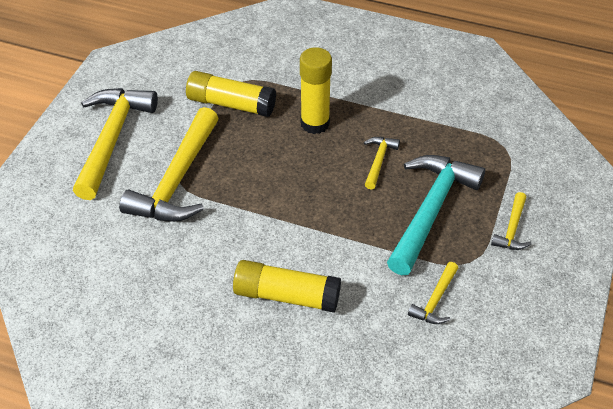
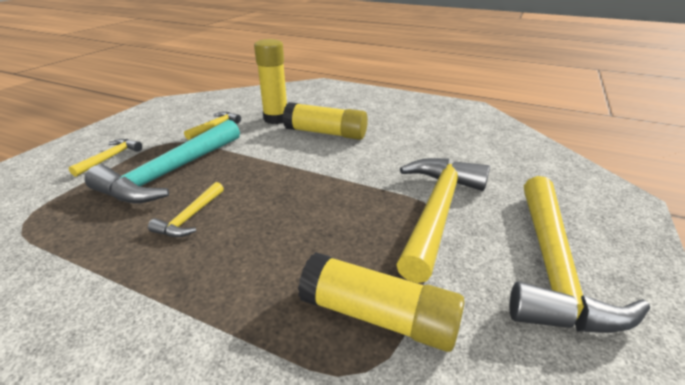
camera: 175 degrees left, 15 degrees down
yellow glue stick [300,47,332,134] -> yellow glue stick moved to [254,39,287,124]

